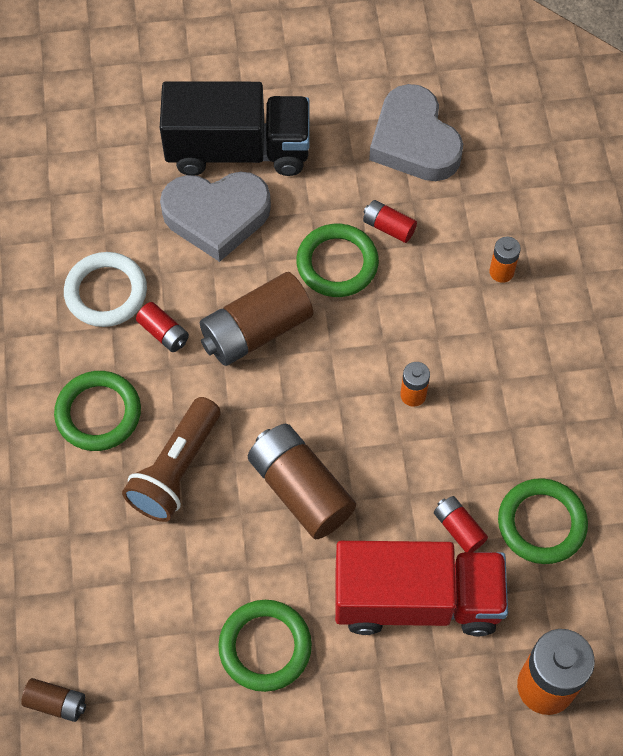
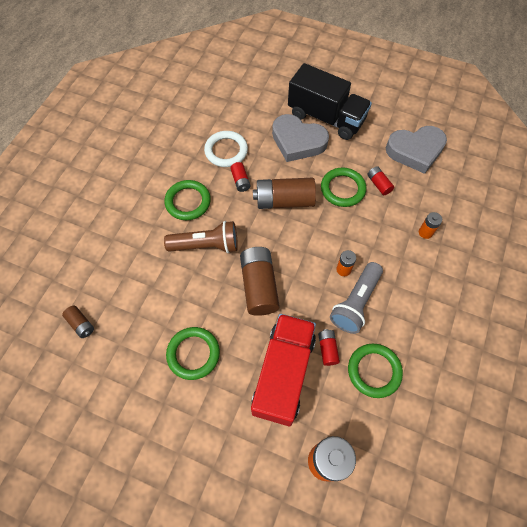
camera: 30 degrees right, 0 degrees up
brown flashlight [122,397,220,522] -> brown flashlight turned 150 degrees counterclockwise [164,221,238,253]
red truck [335,541,508,636] -> red truck turned 105 degrees counterclockwise [251,314,316,426]
grey heart [369,84,463,181] -> grey heart turned 105 degrees counterclockwise [386,126,447,174]
none -> grey flashlight [330,262,383,334]

